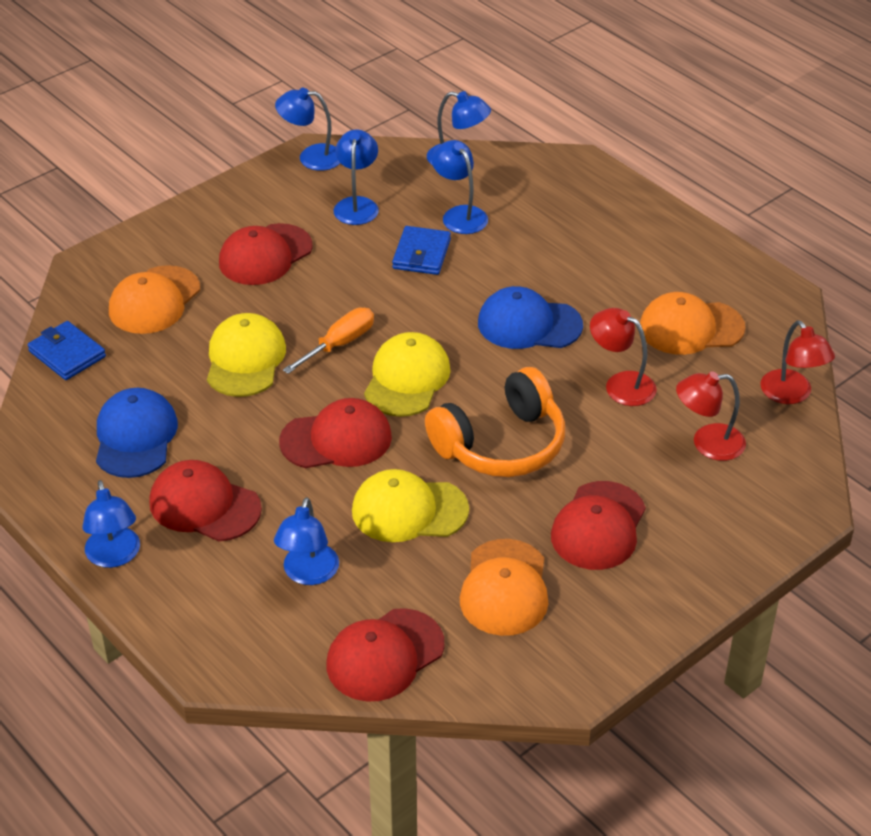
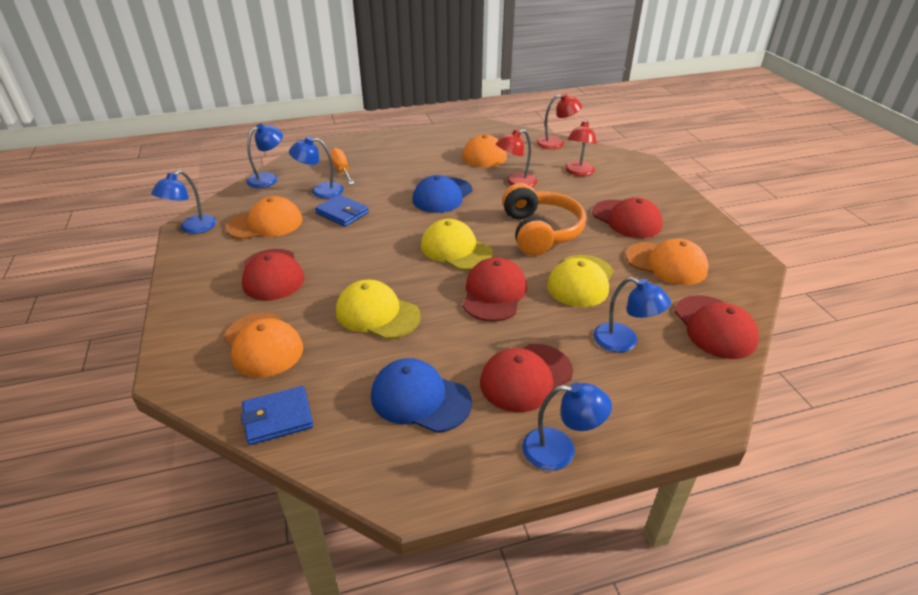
camera: 65 degrees left, 5 degrees down
orange screwdriver [283,308,374,374] -> orange screwdriver moved to [329,148,355,185]
blue lamp [334,129,379,225] -> orange cap [226,196,302,240]

